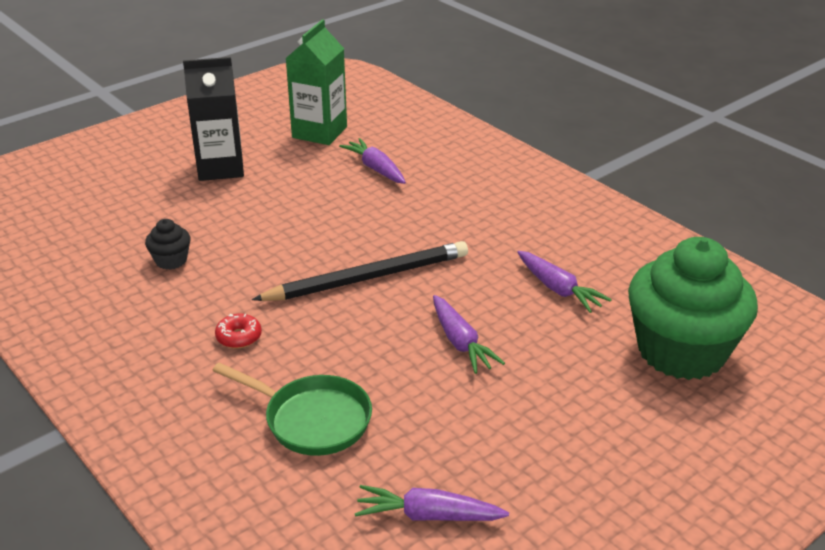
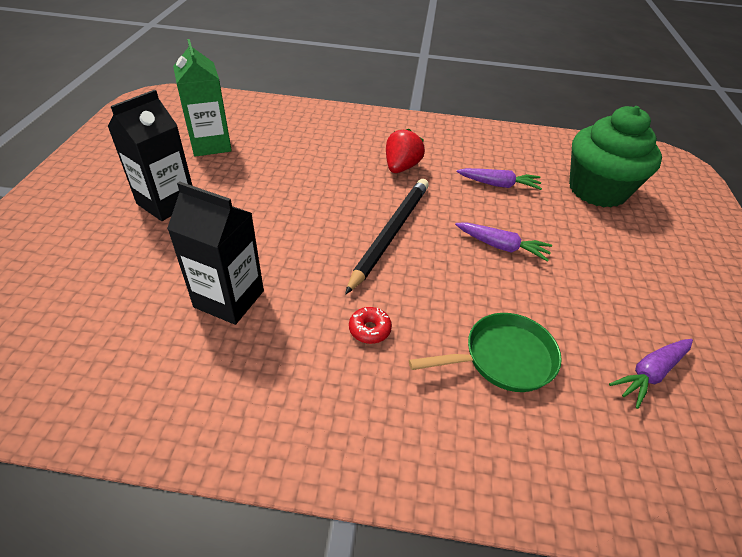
camera: 45 degrees left, 10 degrees up
black cupcake [145,219,191,270] -> black carton [167,181,264,325]
purple carrot [339,138,406,184] -> none
none -> red strawberry [386,129,425,173]

